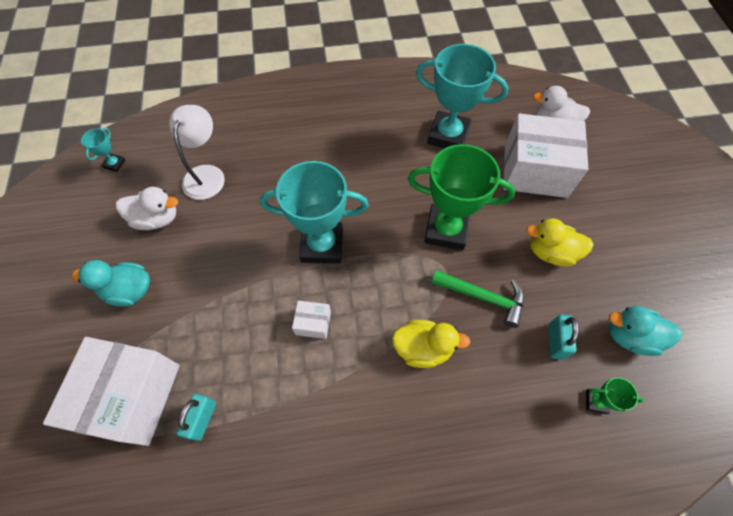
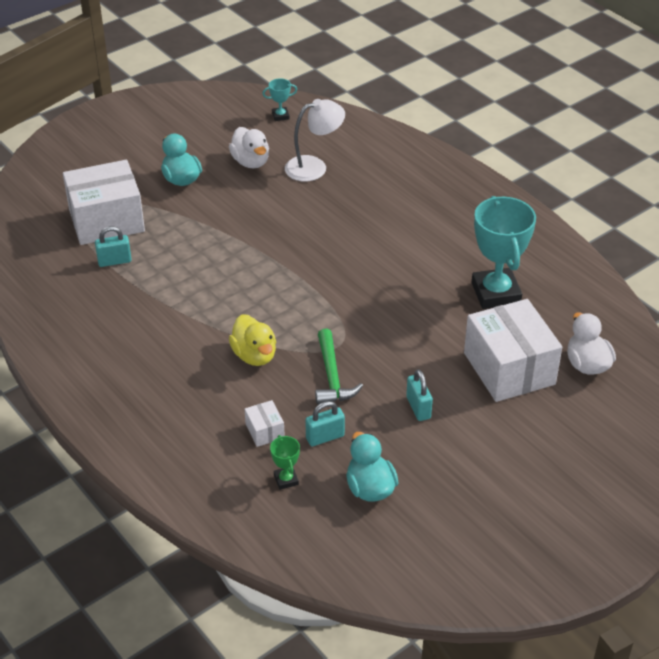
camera: 60 degrees right, 20 degrees down
turquoise trophy [260,161,369,263] -> none
white box [292,301,331,339] -> white box moved to [245,400,285,447]
green trophy [408,144,515,250] -> none
yellow duck [526,218,593,266] -> turquoise padlock [406,369,433,421]

